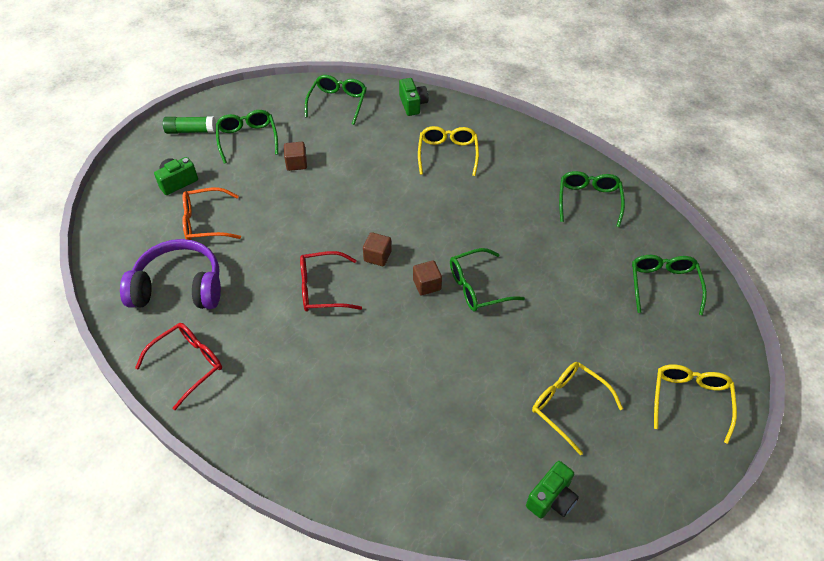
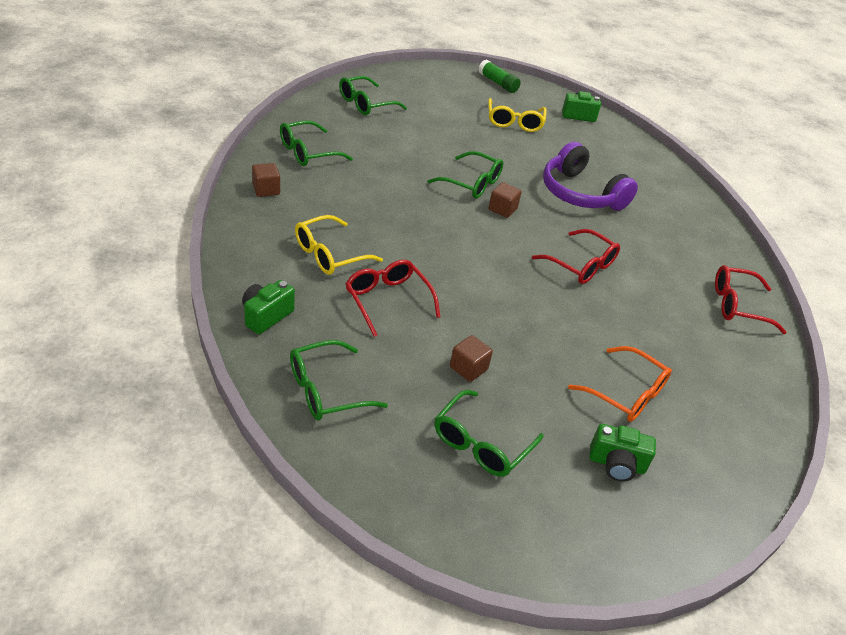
camera: 135 degrees left, 10 degrees down
purple headphones [120,239,221,309] -> purple headphones moved to [543,141,638,211]
green glue stick [163,116,216,134] -> green glue stick moved to [478,59,521,93]
brown cube [363,232,392,266] -> brown cube moved to [252,163,280,197]
yellow glasses [654,364,737,444] -> none
none -> red glasses [346,259,440,337]

